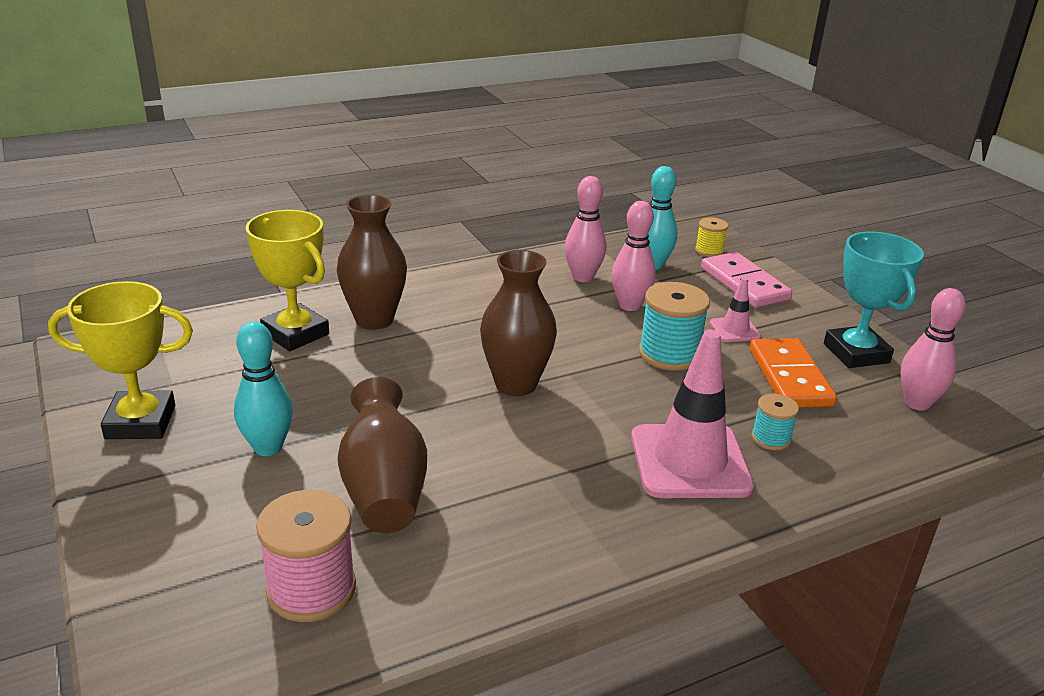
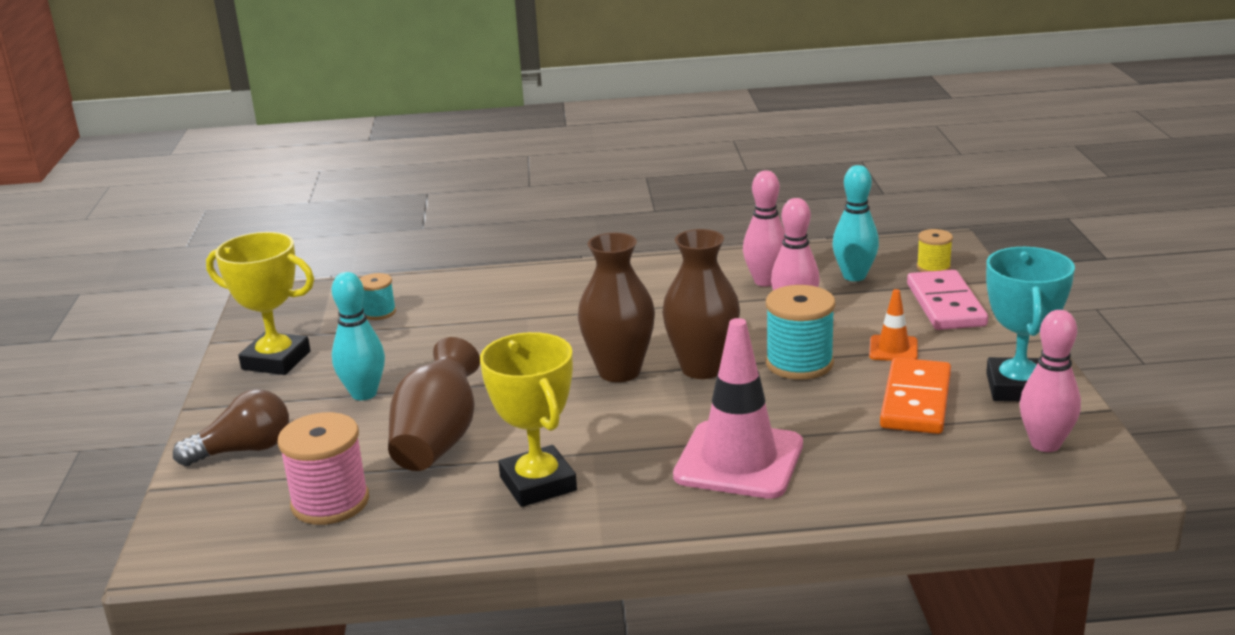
camera: 25 degrees right, 5 degrees down
yellow trophy [246,210,329,351] -> yellow trophy moved to [480,332,577,507]
brown vase [337,195,407,330] -> brown vase moved to [662,229,740,379]
pink traffic cone [710,278,761,342] -> orange traffic cone [869,289,918,361]
turquoise spool [751,394,799,450] -> turquoise spool moved to [360,273,396,320]
none -> brown light bulb [173,389,289,466]

